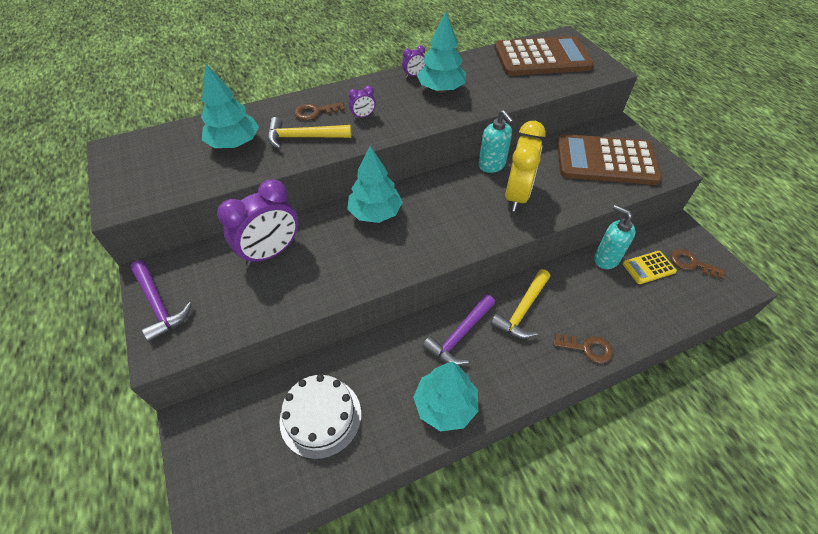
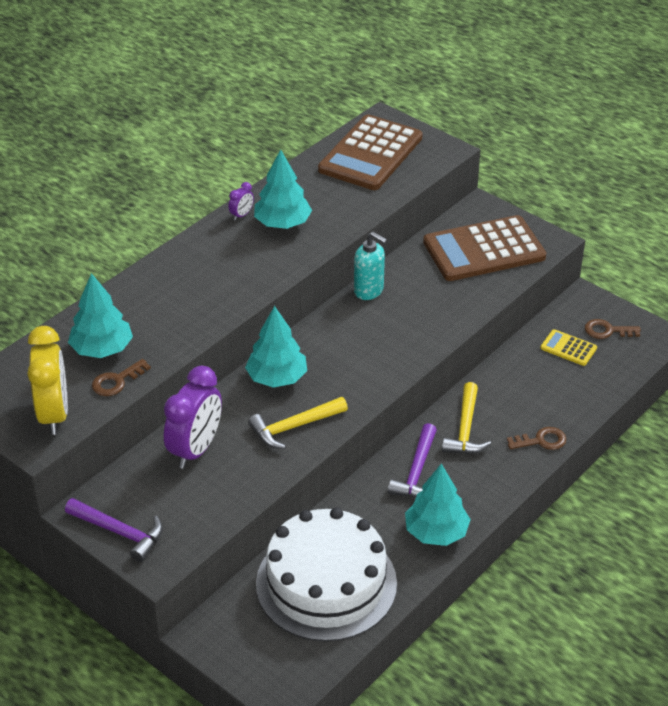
camera: 25 degrees left, 10 degrees down
yellow hammer [267,117,352,149] -> yellow hammer moved to [248,397,348,449]
white cake [279,374,361,459] -> white cake [256,507,397,642], size x1.67
brown key [294,102,345,120] -> brown key moved to [92,359,151,396]
purple clock [349,86,376,119] -> none
brown calculator [494,36,594,76] -> brown calculator turned 150 degrees clockwise [318,114,423,190]
yellow clock [505,121,546,211] -> yellow clock moved to [27,326,68,435]
turquoise soap dispenser [594,205,636,269] -> none
yellow calculator [623,251,677,284] -> yellow calculator turned 75 degrees clockwise [541,329,597,366]

